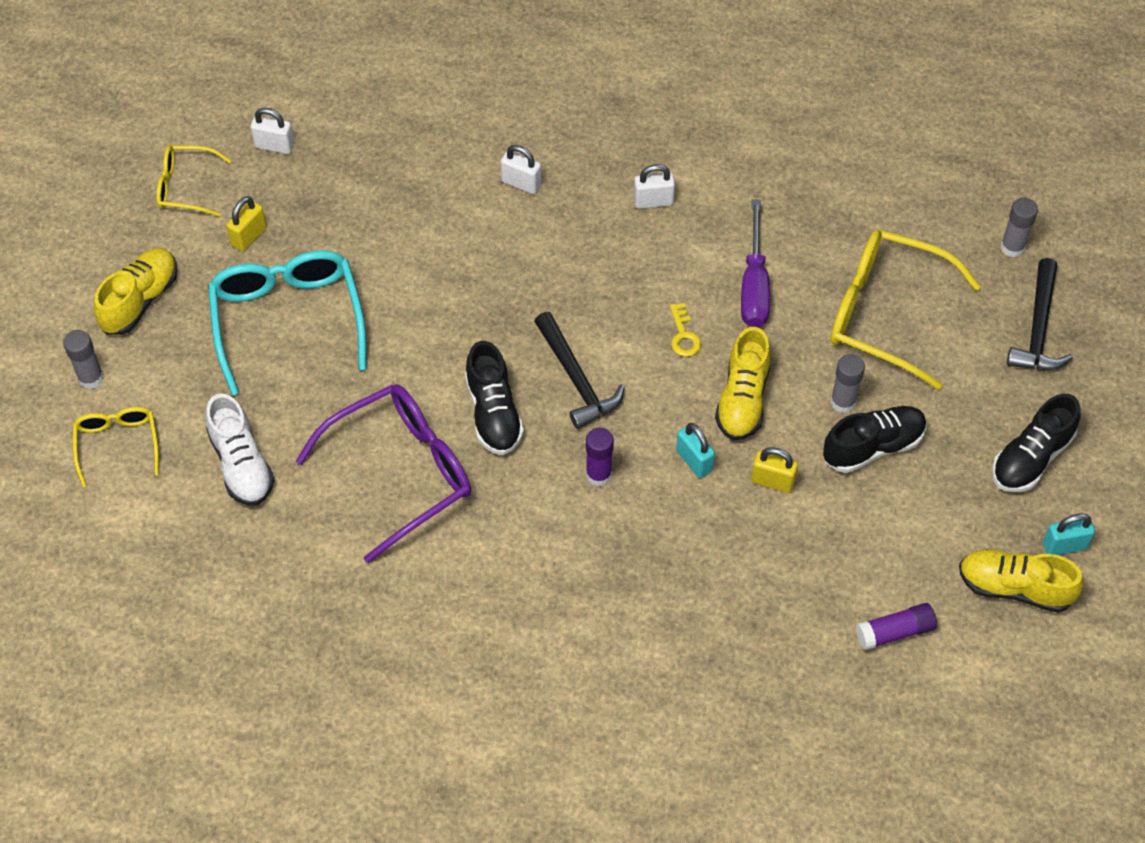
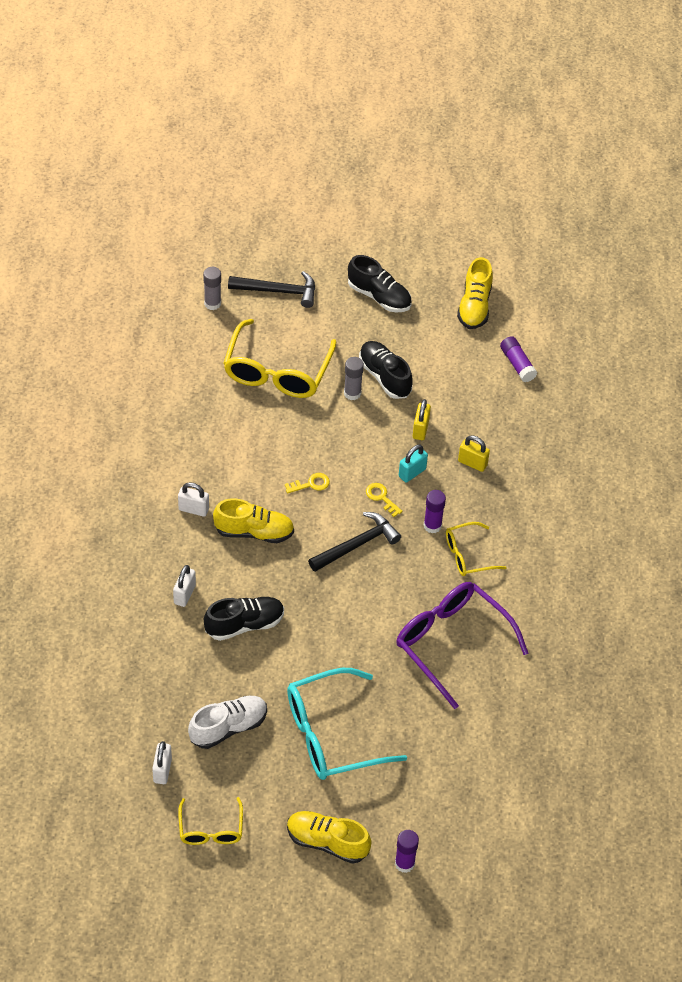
camera: 100 degrees left, 5 degrees down
grey glue stick [63,330,104,389] -> purple glue stick [395,830,419,873]
yellow glasses [73,407,159,487] -> yellow glasses moved to [446,522,507,576]
white shoe [206,394,274,506] -> white shoe moved to [188,696,267,749]
yellow padlock [226,196,267,251] -> yellow padlock moved to [458,436,490,472]
black shoe [465,341,524,455] -> black shoe moved to [204,597,284,641]
white padlock [634,164,675,209] -> white padlock turned 60 degrees counterclockwise [178,482,209,517]
yellow shoe [715,327,771,440] -> yellow shoe moved to [213,499,294,543]
purple screwdriver [741,199,770,327] -> none
turquoise padlock [1043,513,1095,555] -> none
none -> yellow key [366,483,402,517]

